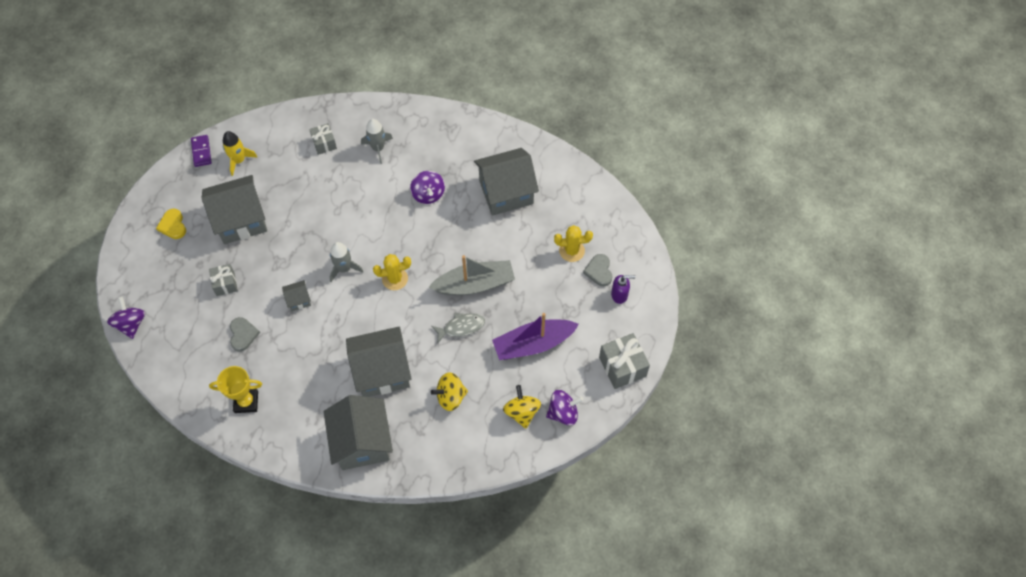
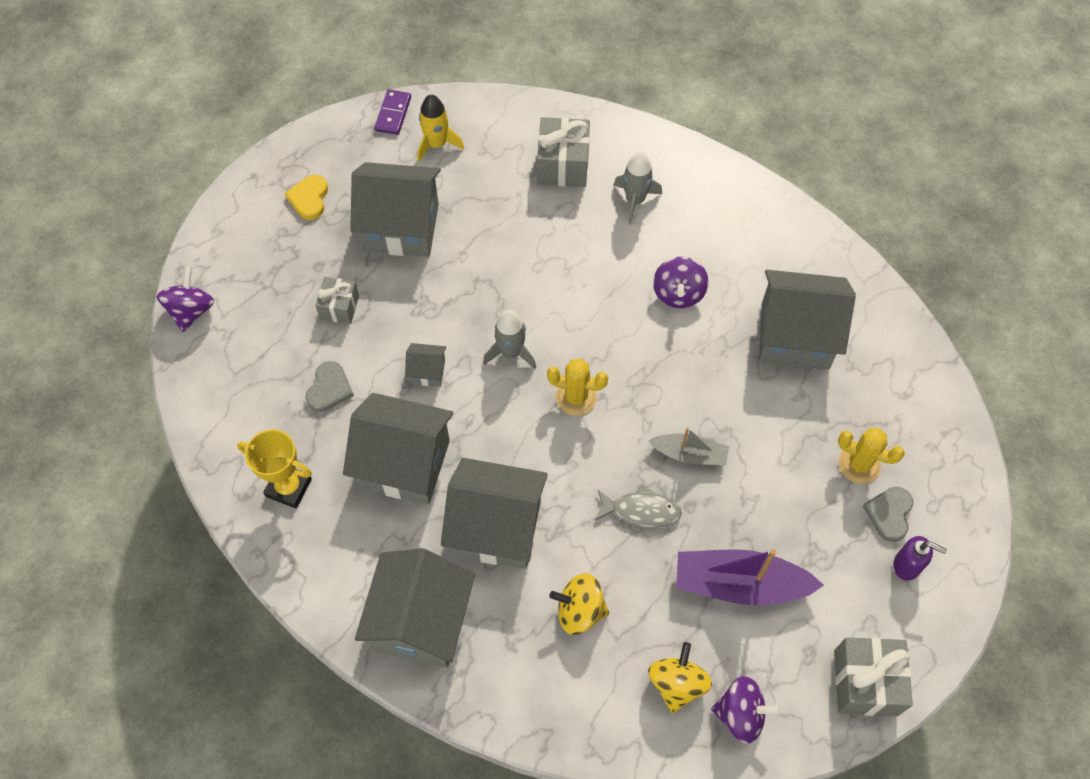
camera: 25 degrees right, 0 degrees up
grey gift [309,123,337,155] -> grey gift [537,117,590,187], size x1.61
grey boat [428,255,515,295] -> grey boat [648,427,729,466], size x0.58
none -> grey house [343,393,453,504]

